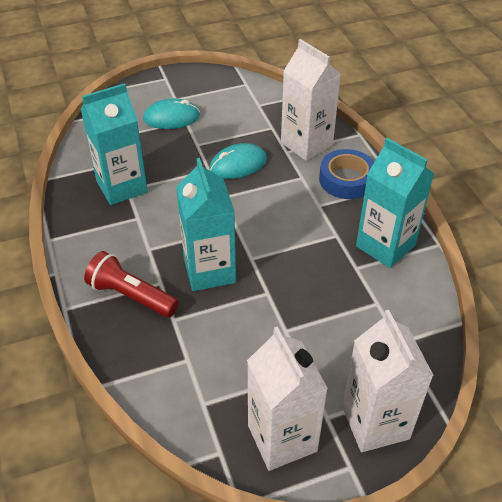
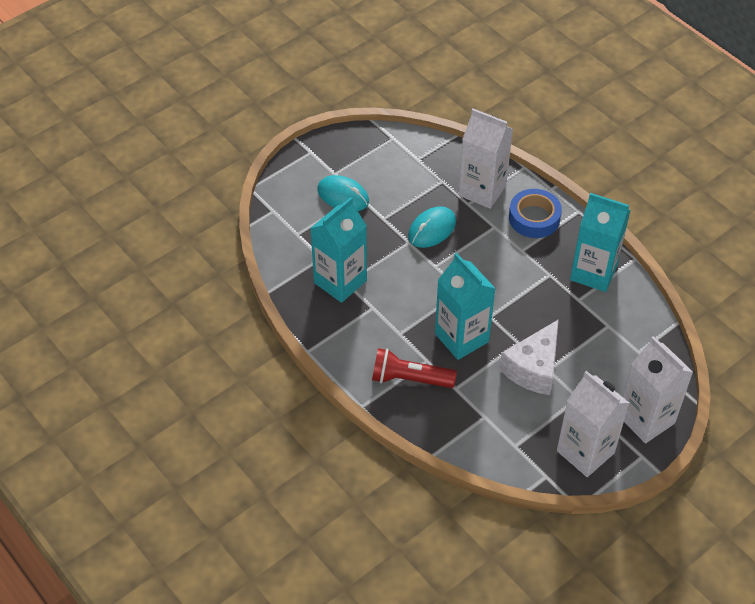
camera: 20 degrees left, 5 degrees up
turquoise mouse [143,99,200,129] -> turquoise mouse turned 60 degrees clockwise [317,175,369,211]
none -> white cheese [499,319,559,395]

